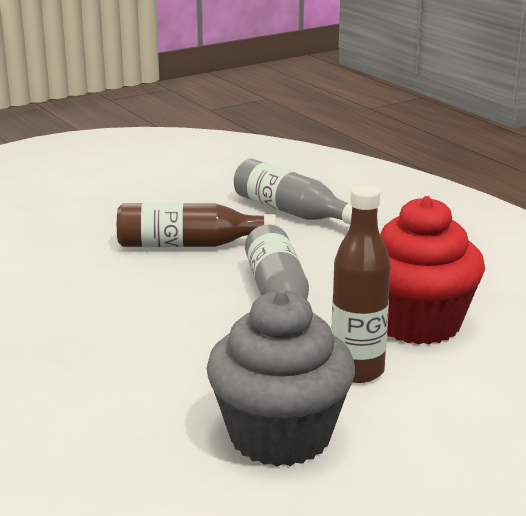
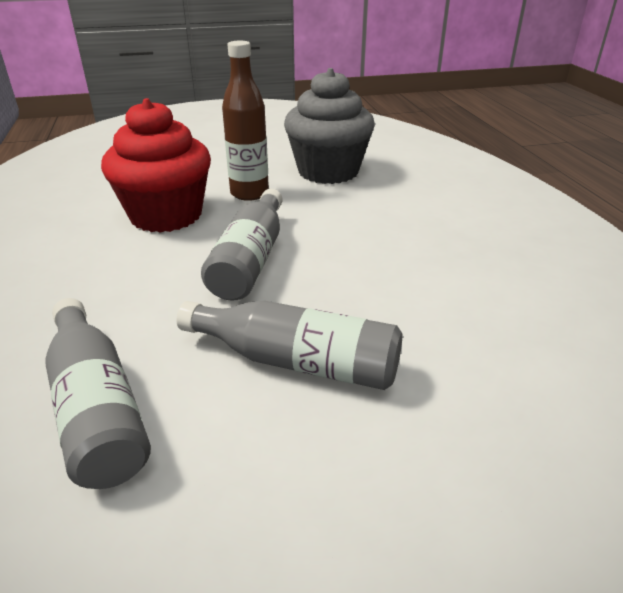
camera: 160 degrees left, 10 degrees up
brown bottle [117,203,276,247] -> grey bottle [177,301,402,390]

